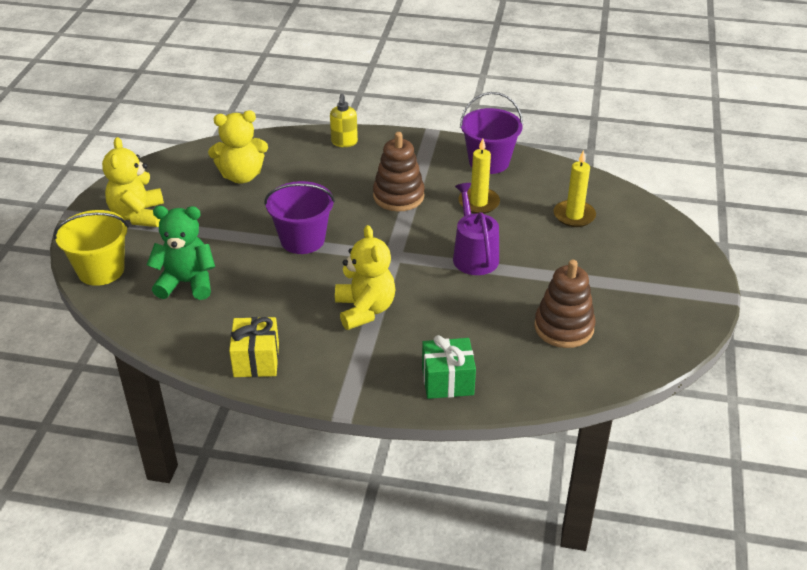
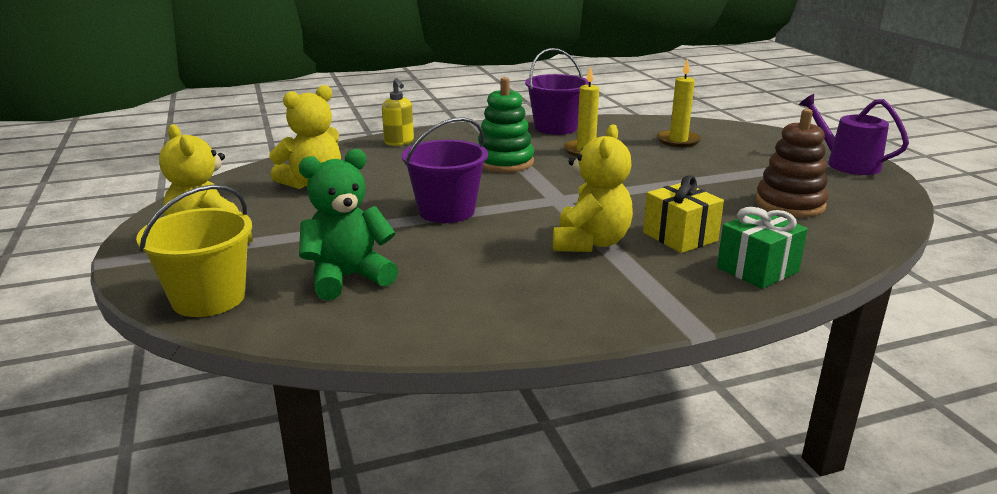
camera: 30 degrees left, 15 degrees down
yellow gift [229,317,279,377] -> yellow gift moved to [643,175,724,253]
yellow teddy bear [335,225,396,330] -> yellow teddy bear turned 60 degrees clockwise [553,124,633,252]
brown stacking toy [373,132,425,212] -> green stacking toy [478,77,534,173]
purple watering can [453,183,499,275] -> purple watering can moved to [799,94,909,175]

